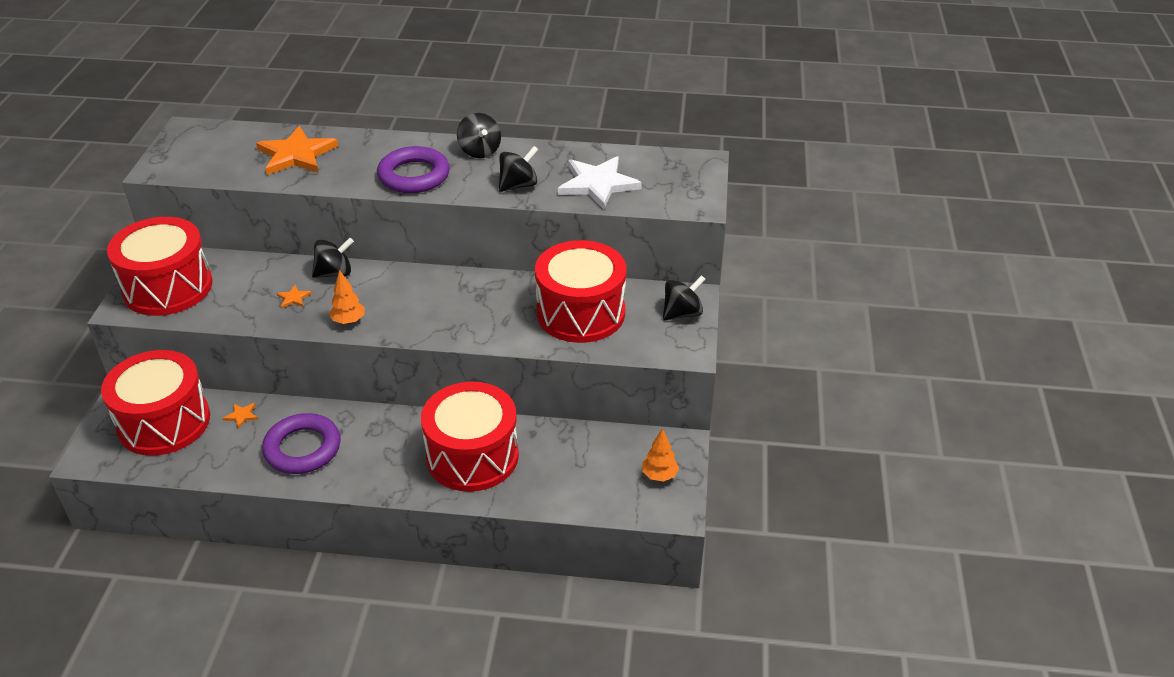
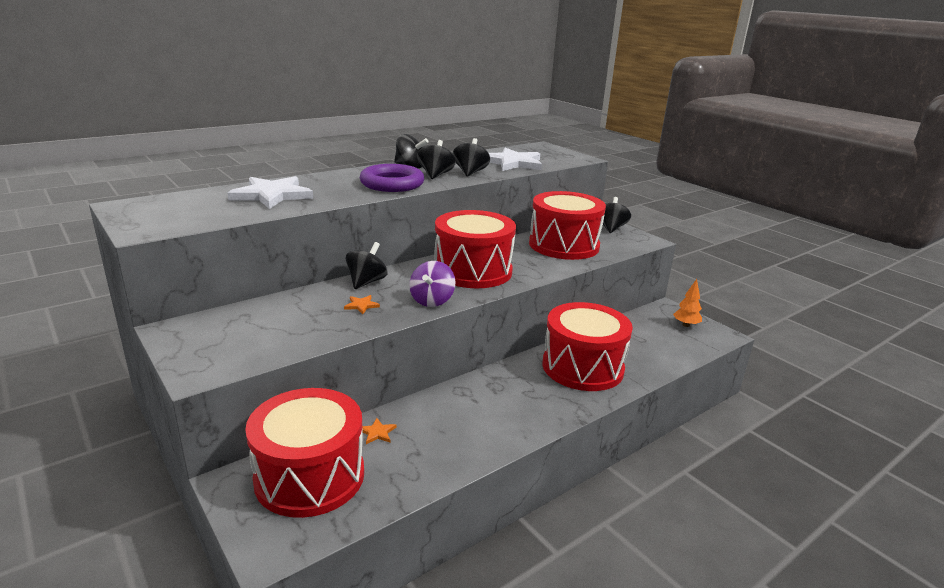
camera: 45 degrees left, 15 degrees down
red drum [107,217,213,316] -> red drum moved to [434,210,516,288]
orange star [256,126,338,175] -> white star [228,176,313,209]
purple ring [262,413,341,474] -> none
orange tree [329,270,365,324] -> purple spinning top [409,261,456,307]
none -> black spinning top [417,140,456,179]

